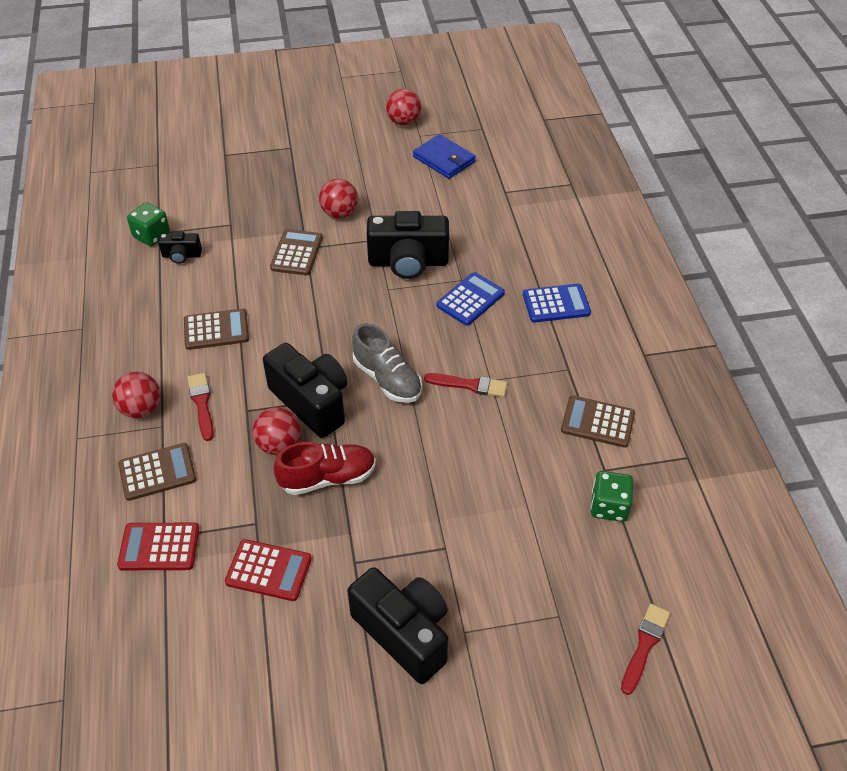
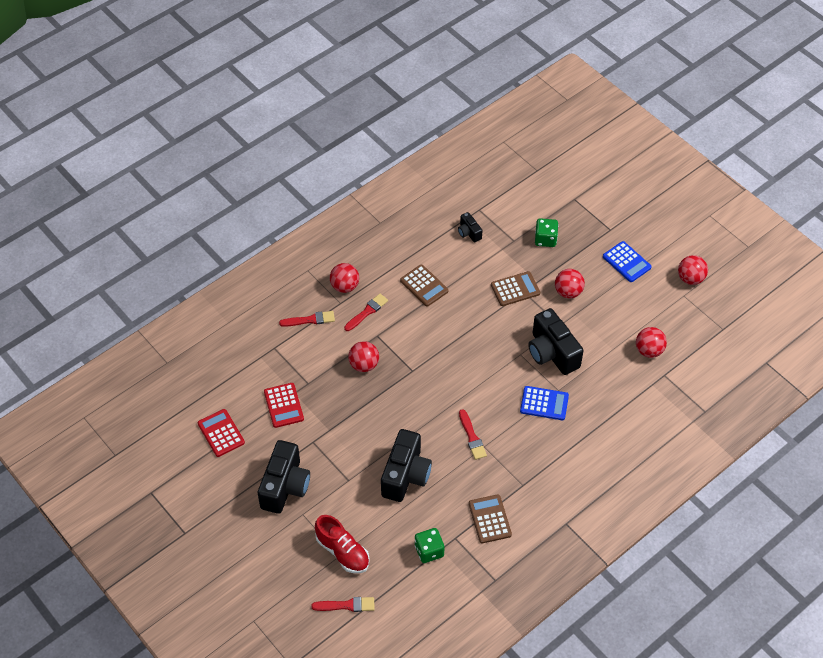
camera: 60 degrees right, 5 degrees up
red calculator [117,523,199,570] -> red calculator moved to [198,409,245,457]
brown calculator [118,443,196,501] -> red brush [279,311,335,327]
green dice [127,202,170,246] -> green dice moved to [535,218,558,247]
black camera [263,343,347,438] -> black camera moved to [381,429,432,502]
red shoe [274,442,376,495] -> red shoe moved to [315,515,370,573]
grey shoe [352,323,422,403] -> none
blue wallet [413,134,476,179] -> none
blue calculator [523,284,591,323] -> blue calculator moved to [603,241,652,282]
none -> red ball [636,327,667,358]

